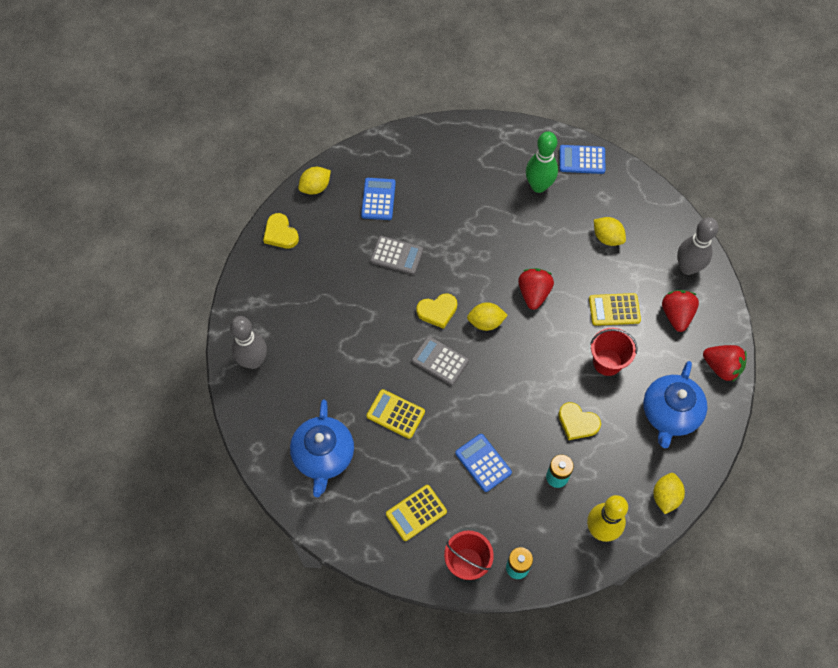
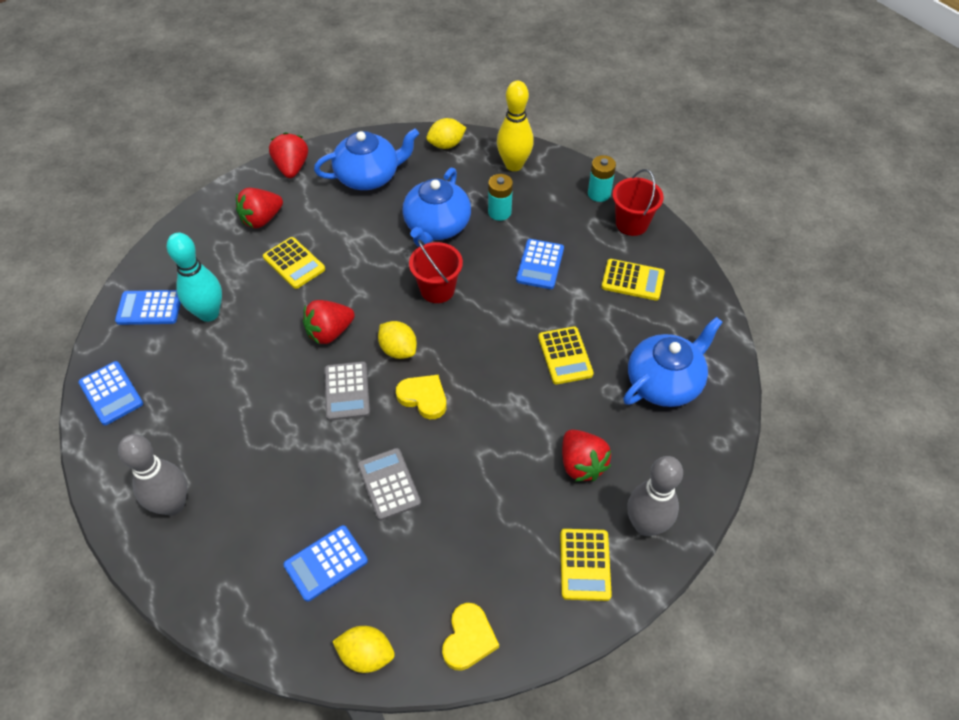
camera: 130 degrees left, 10 degrees down
grey calculator [412,336,469,386] -> grey calculator moved to [324,361,370,421]
green bowling pin [526,131,558,193] -> none
yellow heart [558,402,601,440] -> blue teapot [402,168,471,247]
red bucket [590,328,638,376] -> red bucket moved to [409,240,463,303]
yellow lemon [594,217,626,246] -> turquoise bowling pin [167,233,222,322]
grey bowling pin [677,217,719,275] -> grey bowling pin moved to [118,434,187,516]
none -> blue calculator [115,290,181,325]
none -> yellow calculator [560,529,612,601]
none -> red strawberry [562,430,611,481]

